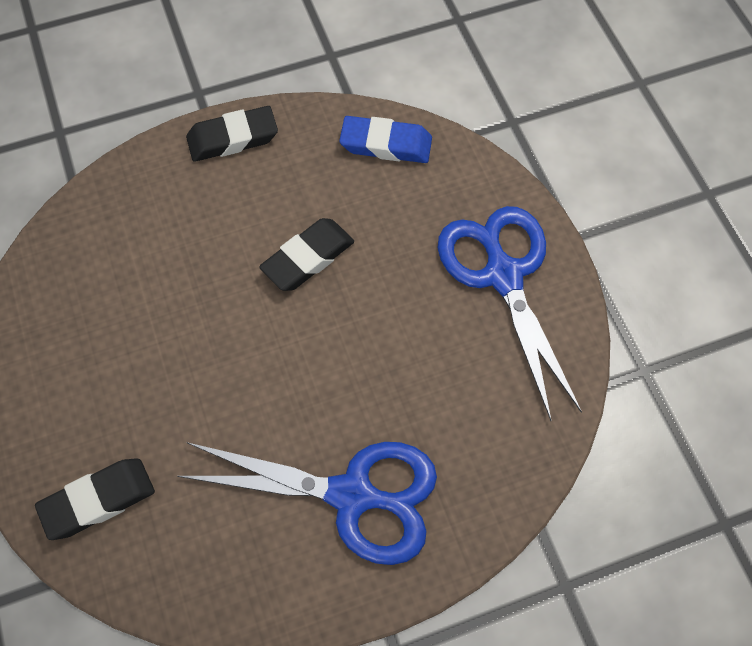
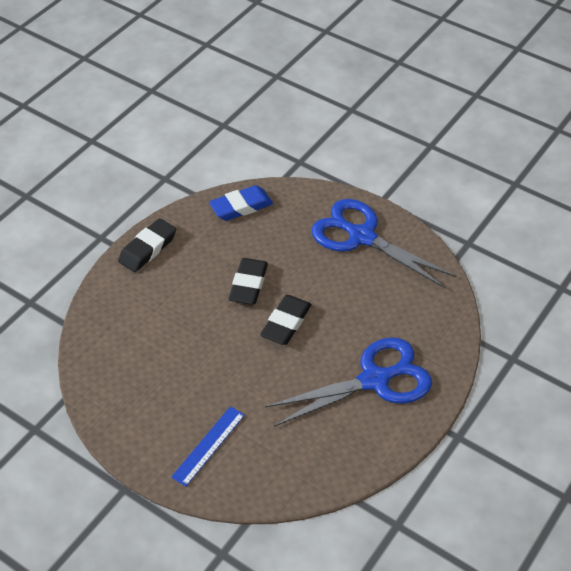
camera: 35 degrees left, 15 degrees down
black eraser [35,458,155,540] -> black eraser moved to [260,295,312,345]
none -> blue ruler [171,406,245,487]

